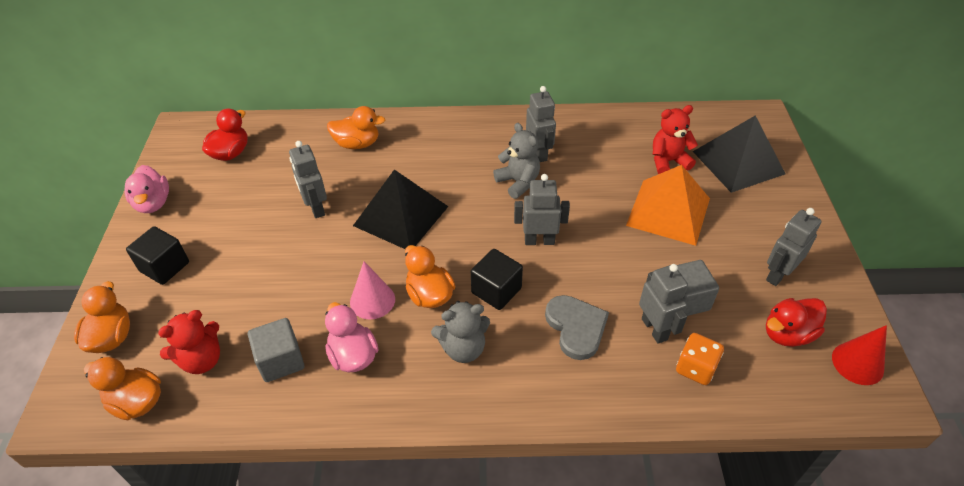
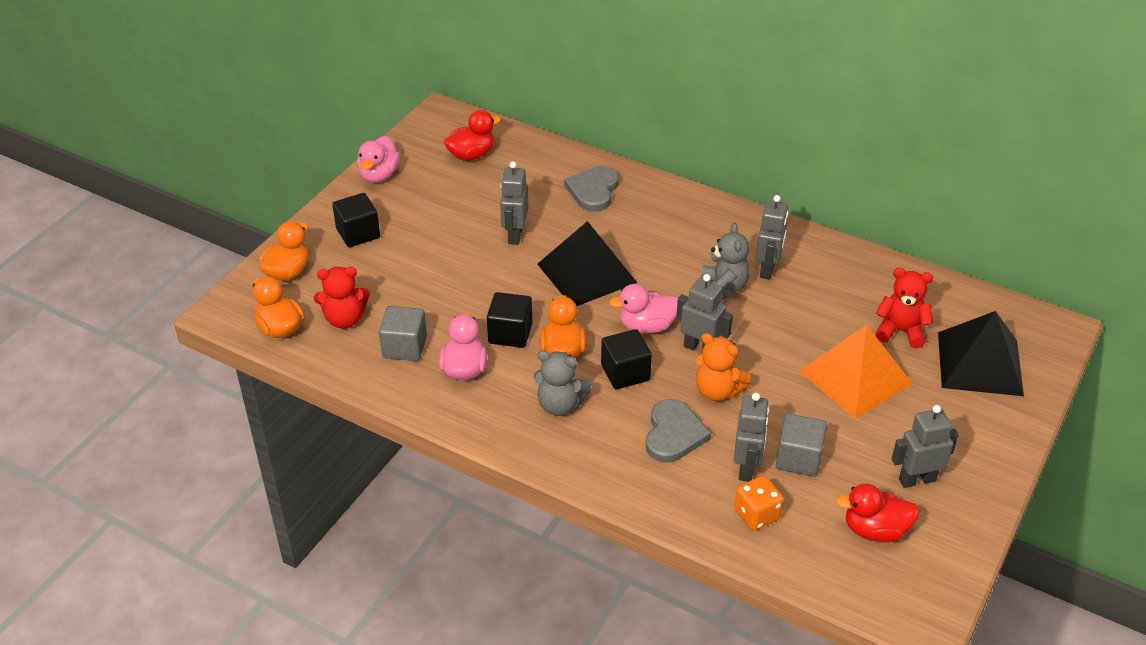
camera: 30 degrees right, 5 degrees down
orange duck [327,106,385,149] -> grey heart [564,166,619,212]
pink cone [350,262,395,319] -> black cube [487,292,532,348]
red cone [832,325,887,385] -> none
none -> pink duck [609,284,678,334]
none -> orange teddy bear [696,333,751,401]

